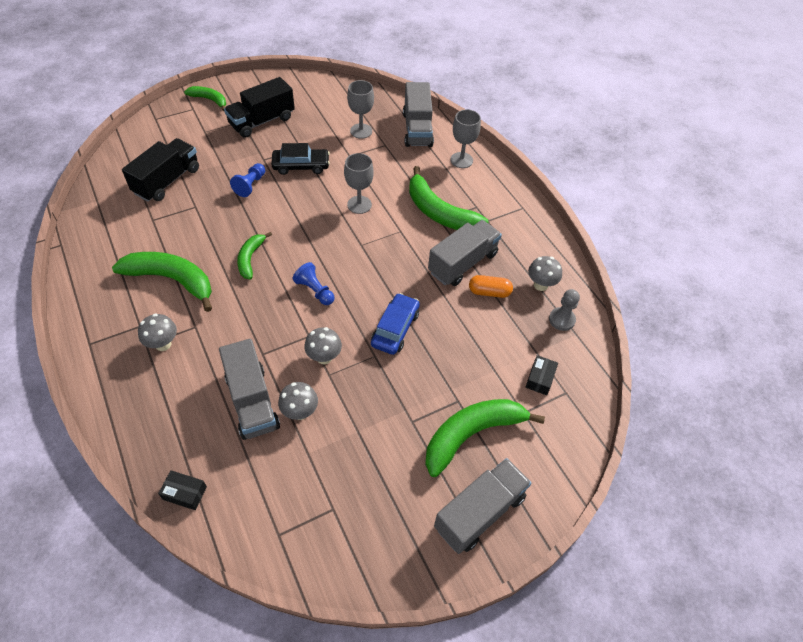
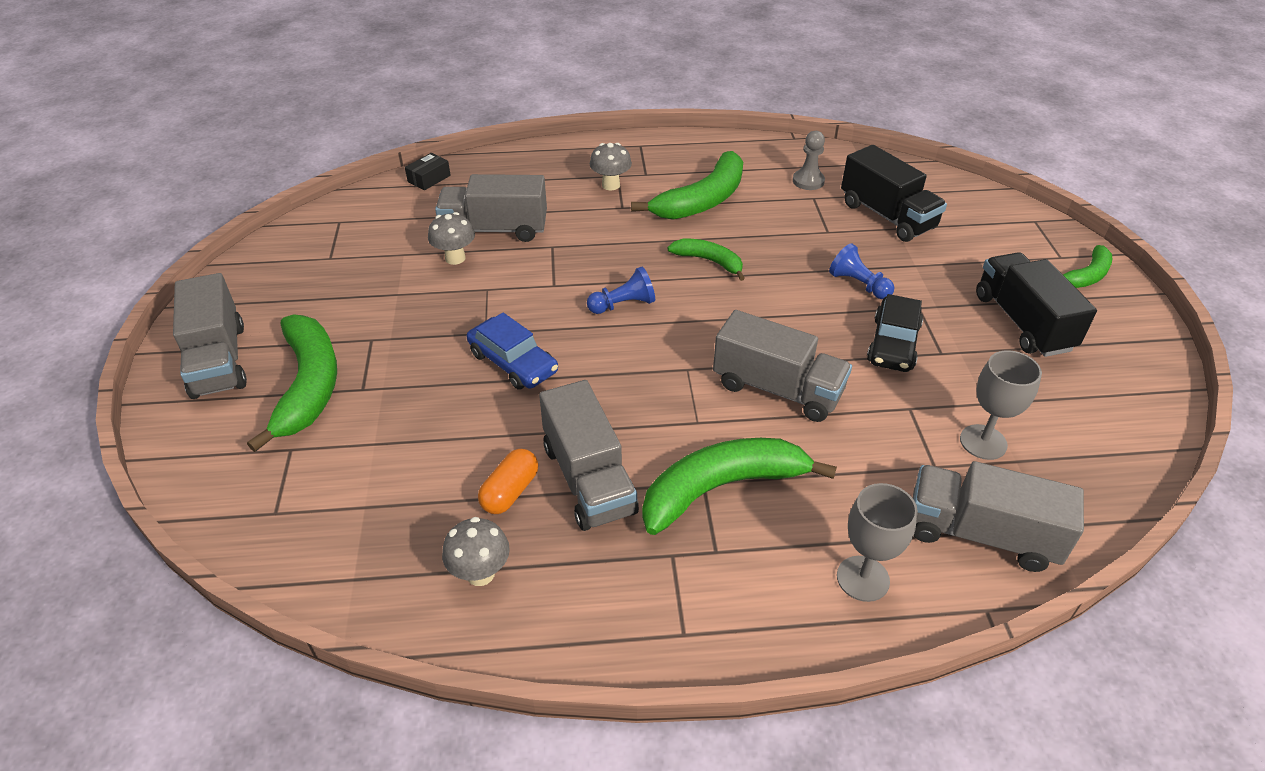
camera: 115 degrees right, 10 degrees down
grey mushroom [304,327,342,364] -> none
grey goblet [344,153,374,214] -> grey truck [713,310,852,422]
black box [525,355,558,395] -> none
grey pawn [549,289,580,331] -> grey pawn moved to [793,131,825,190]

